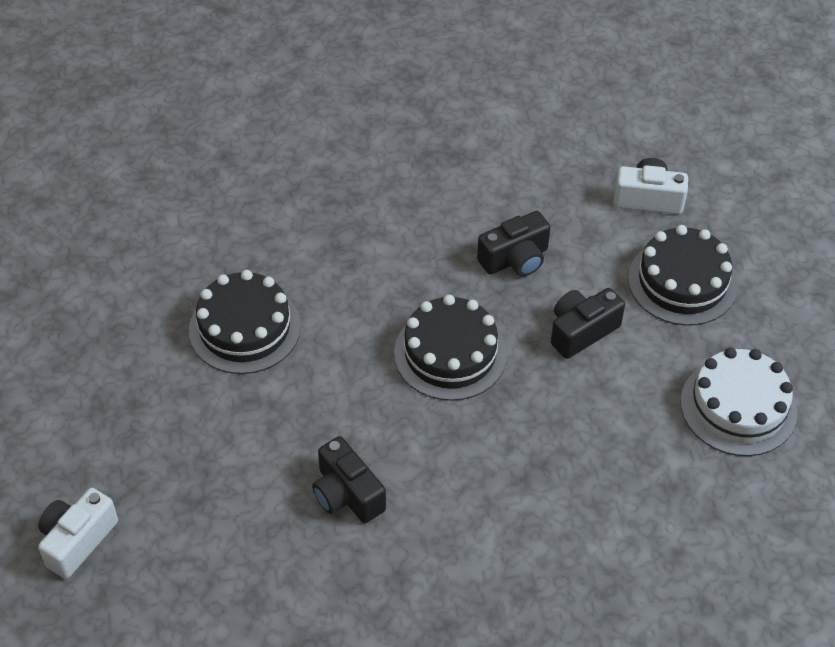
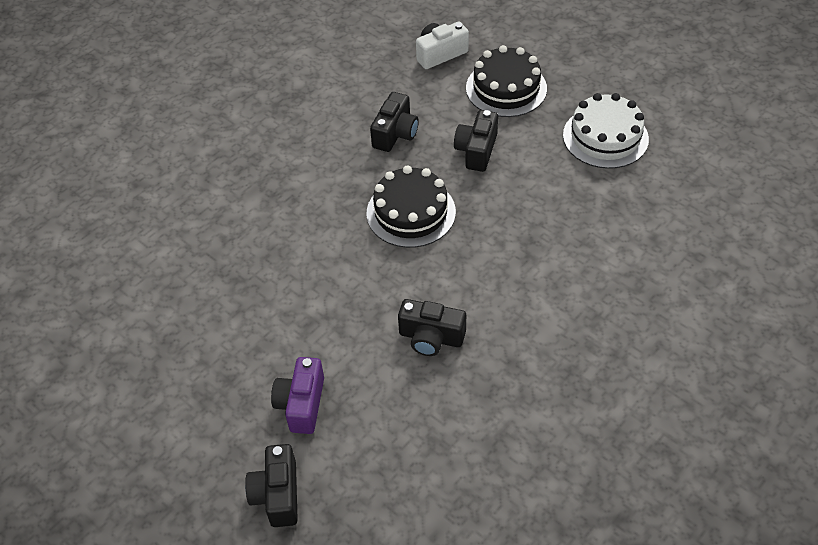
camera: 35 degrees left, 0 degrees up
white camera [38,488,118,579] -> black camera [245,444,298,527]
black cake [189,270,301,374] -> none
none -> purple camera [271,357,324,434]

